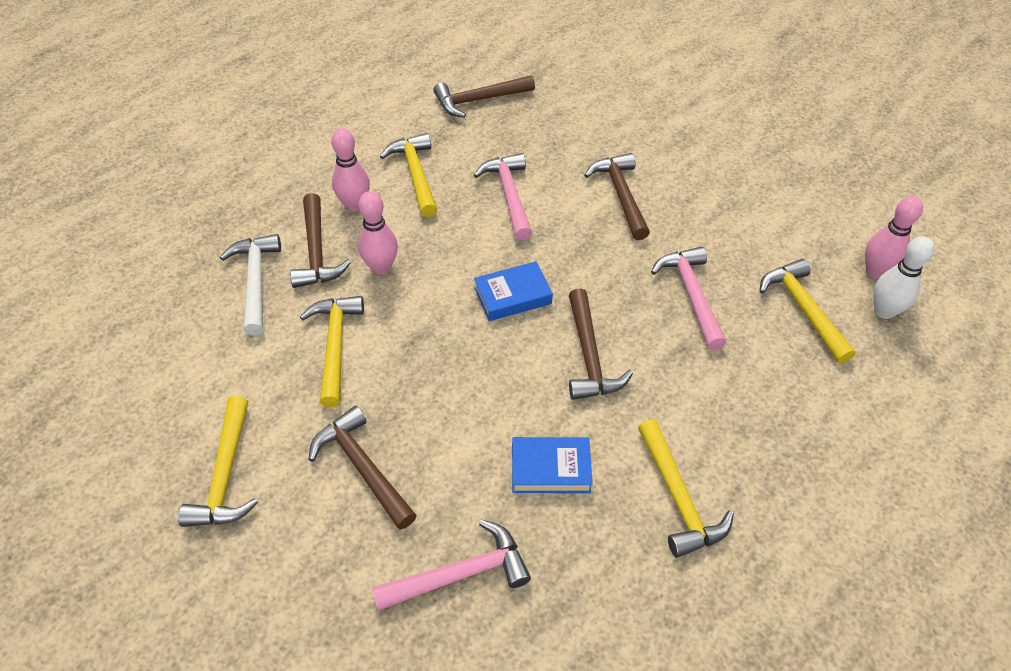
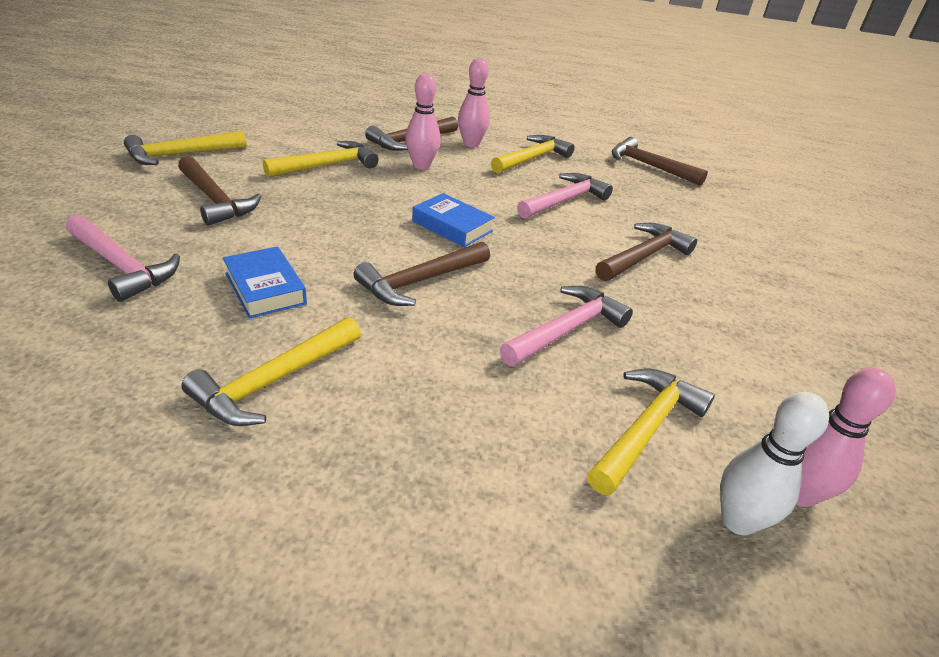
camera: 55 degrees right, 15 degrees down
white hammer [220,234,281,336] -> none
brown hammer [309,406,417,530] -> brown hammer turned 120 degrees clockwise [178,156,262,226]

